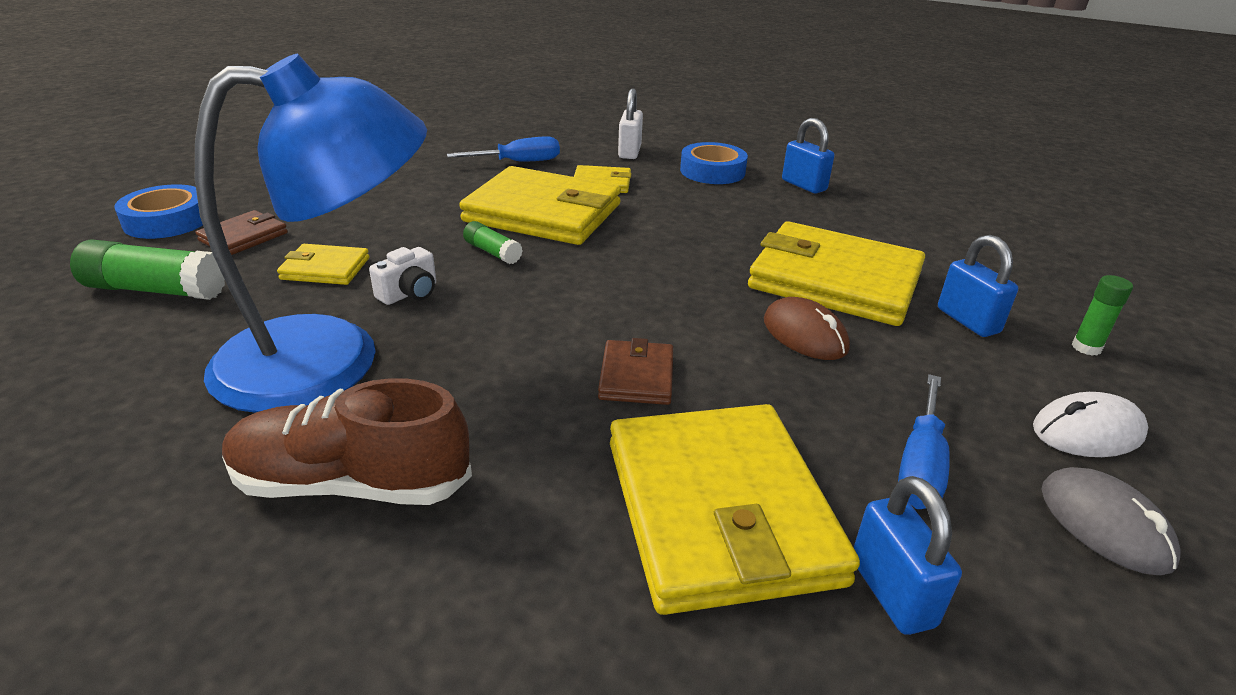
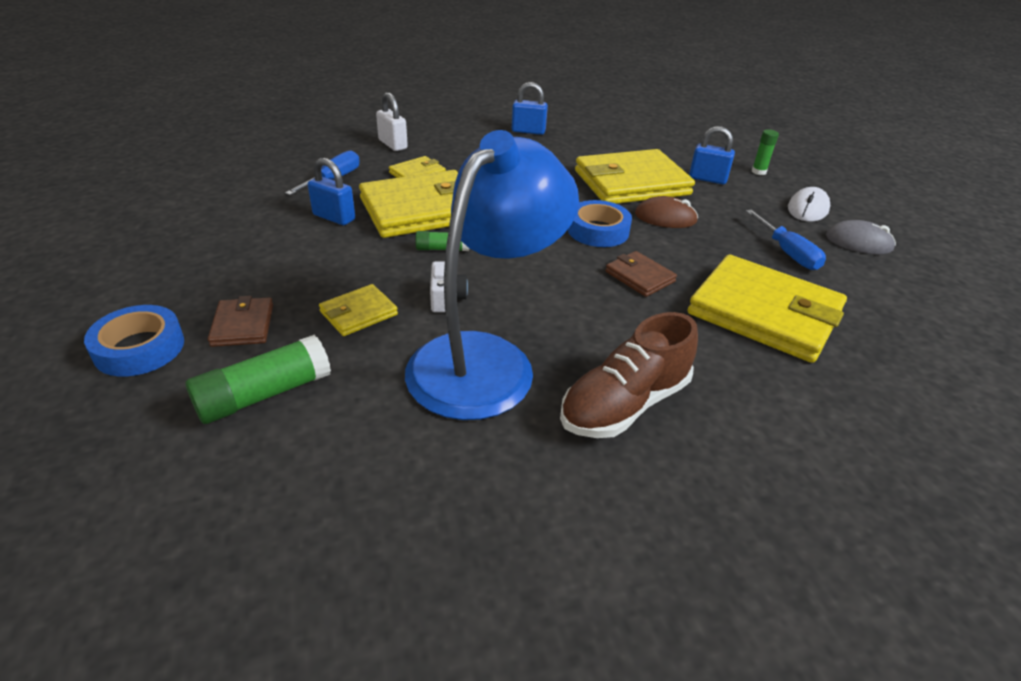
camera: 45 degrees left, 5 degrees up
blue tape [680,142,748,184] -> blue tape moved to [568,200,632,247]
blue padlock [853,476,962,635] -> blue padlock moved to [308,158,355,225]

